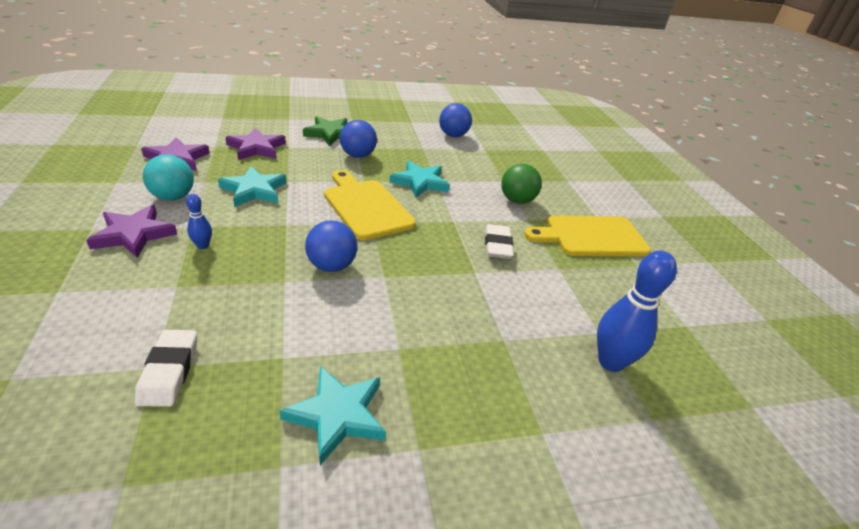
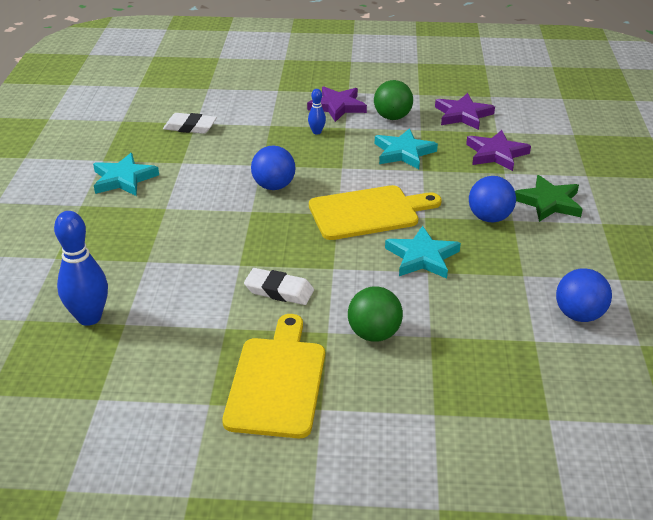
camera: 110 degrees right, 0 degrees up
turquoise ball [143,154,194,201] -> green ball [374,80,413,120]

